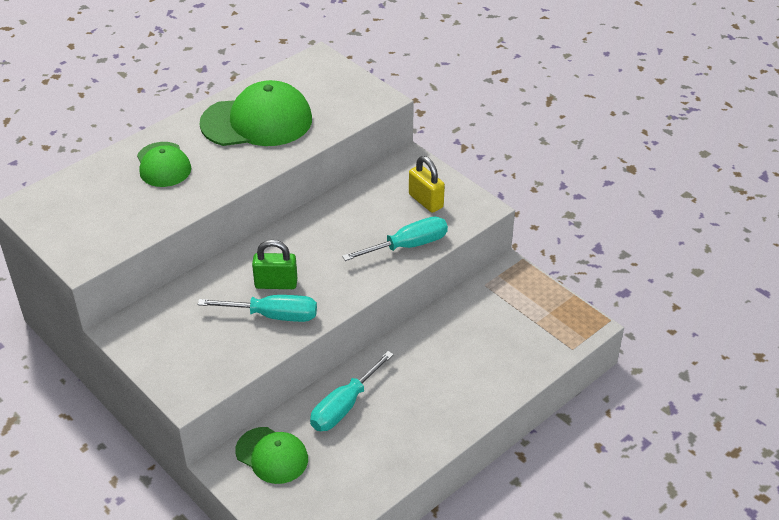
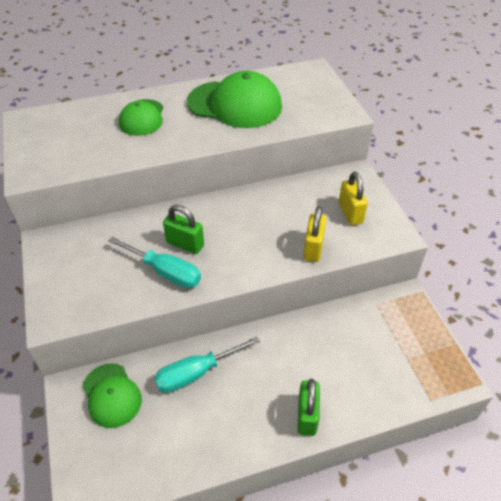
camera: 25 degrees right, 5 degrees up
turquoise screwdriver [342,217,448,261] -> yellow padlock [303,206,326,262]
none -> green padlock [297,379,320,436]

